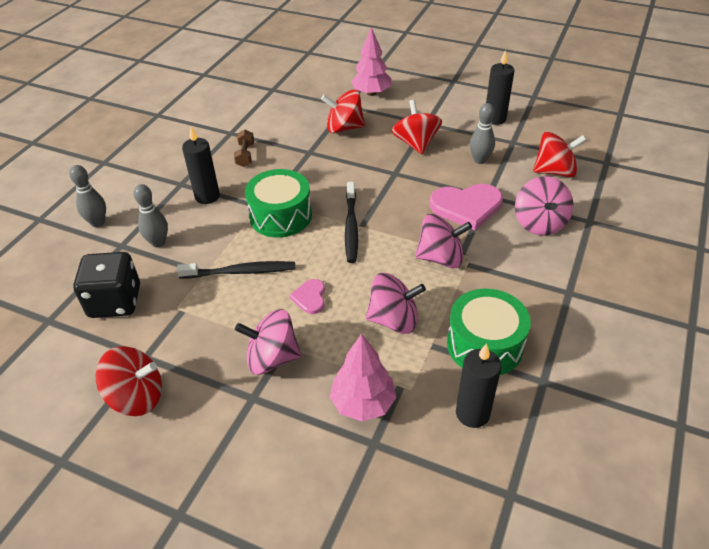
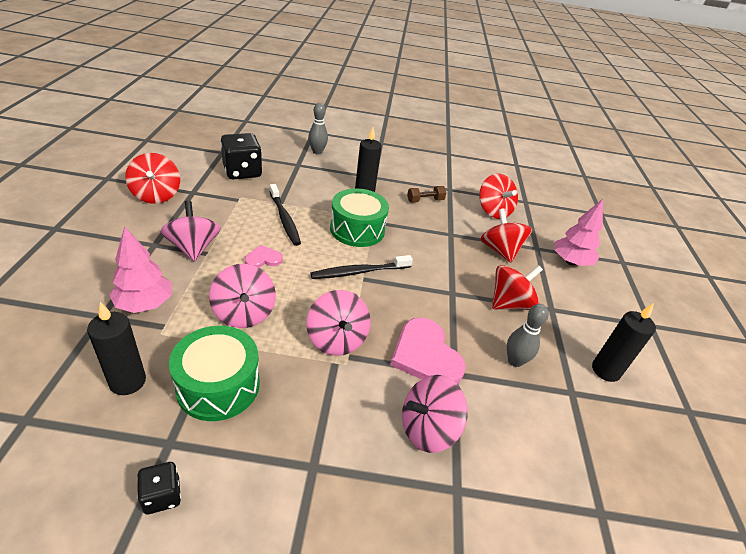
camera: 65 degrees right, 5 degrees down
grey bowling pin [134,184,168,247] -> none
red spinning top [533,131,586,177] -> red spinning top moved to [479,174,518,219]
none -> black dice [137,462,181,514]

